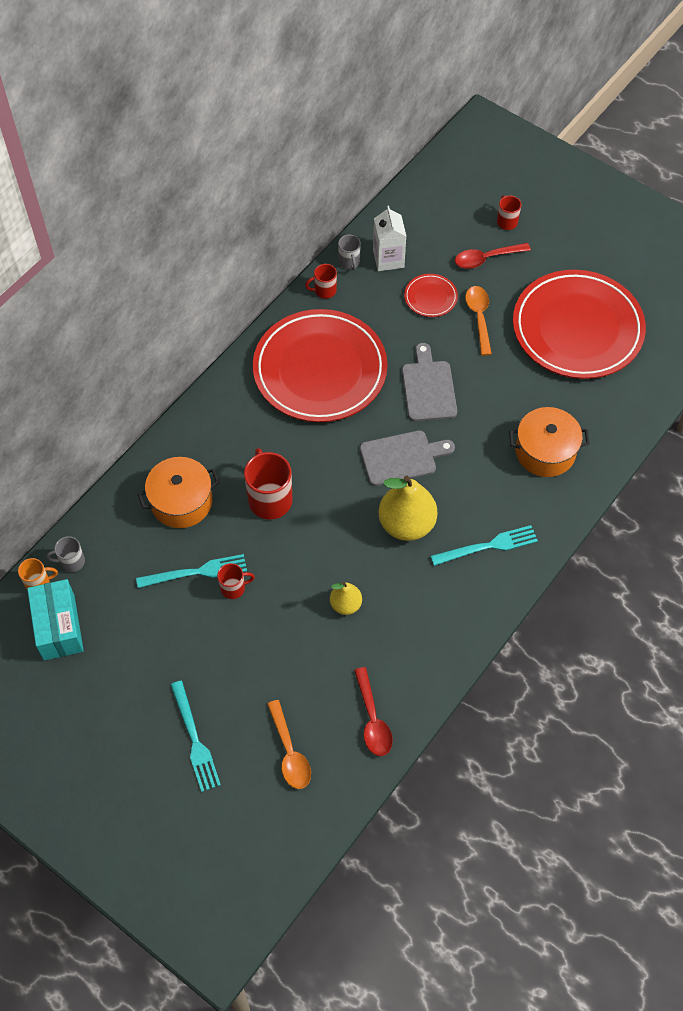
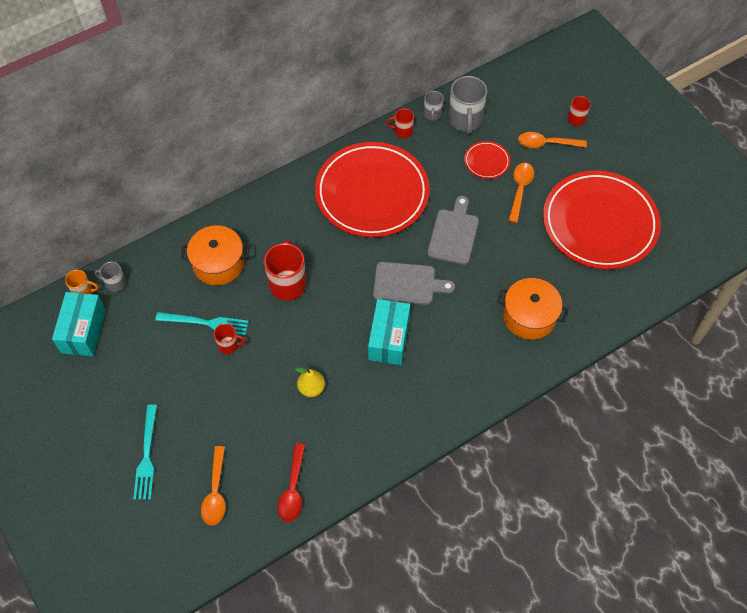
camera: 20 degrees right, 0 degrees up
white carton [373,206,406,271] -> grey mug [448,76,487,135]
yellow pear [379,476,437,541] -> turquoise box [368,299,410,365]
turquoise fork [431,525,538,566] -> none
red spoon [455,243,531,269] -> orange spoon [518,132,587,148]

